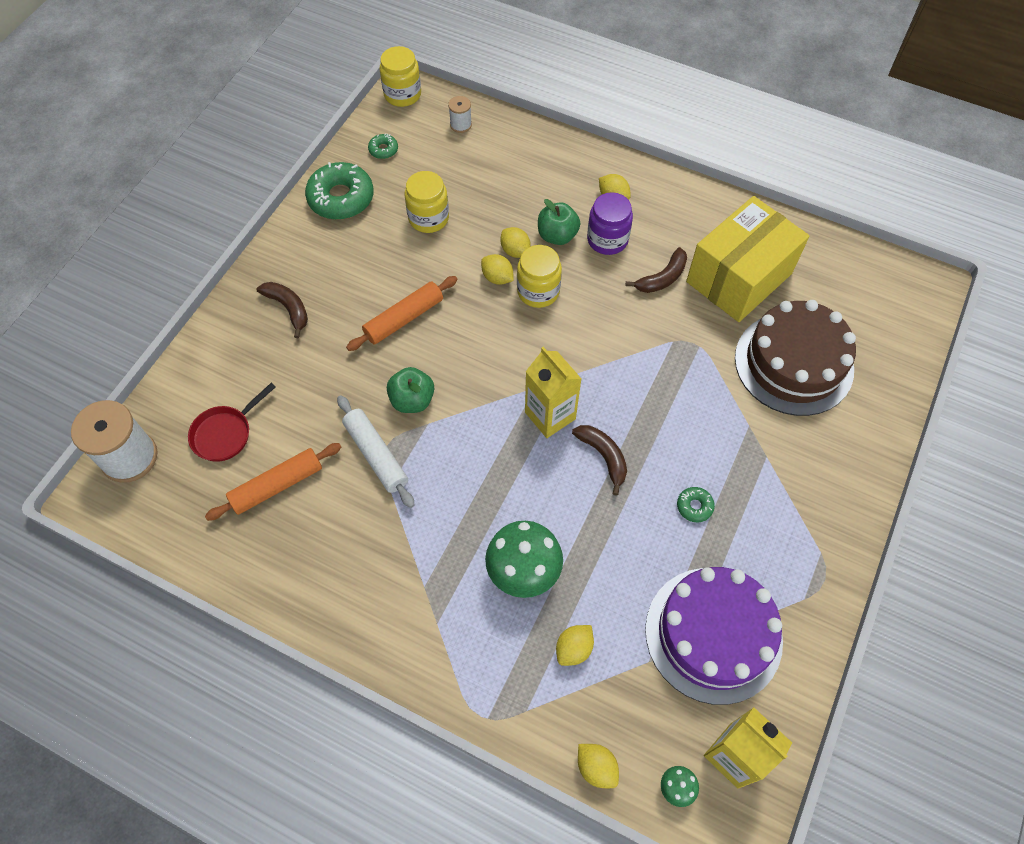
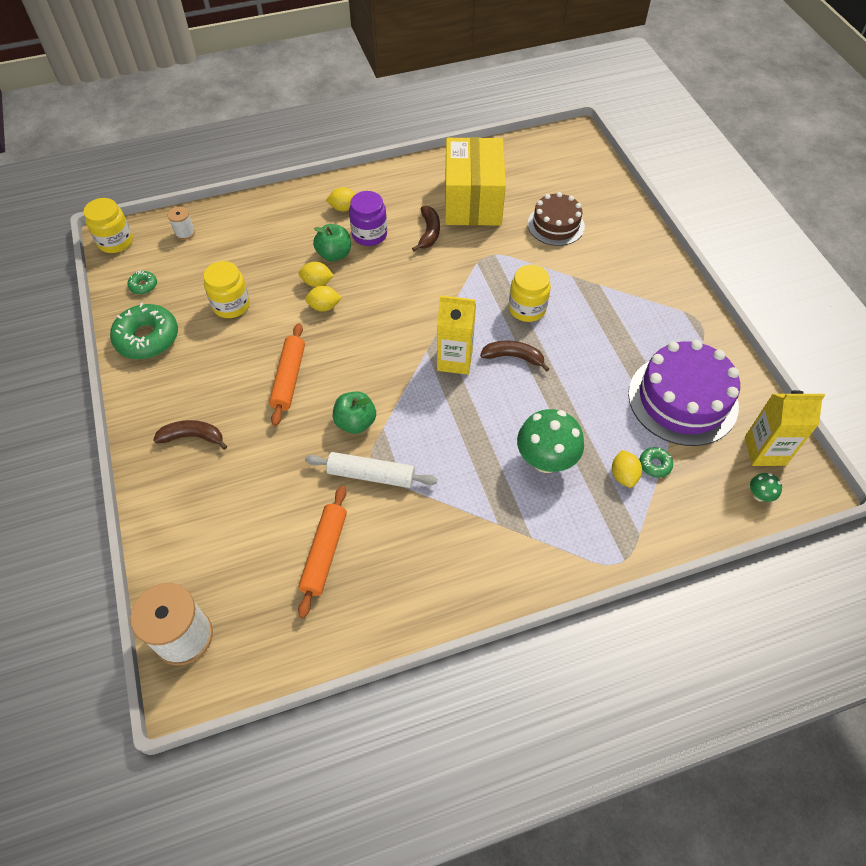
camera: 45 degrees left, 5 degrees down
red pan [188,383,276,462] -> none
yellow jar [517,245,562,308] -> yellow jar moved to [509,265,551,322]
yellow lemon [578,744,619,788] -> none
green donut [677,487,715,522] -> green donut moved to [639,447,673,478]
brown cake [735,300,856,416] -> brown cake [528,192,585,246], size x0.61

